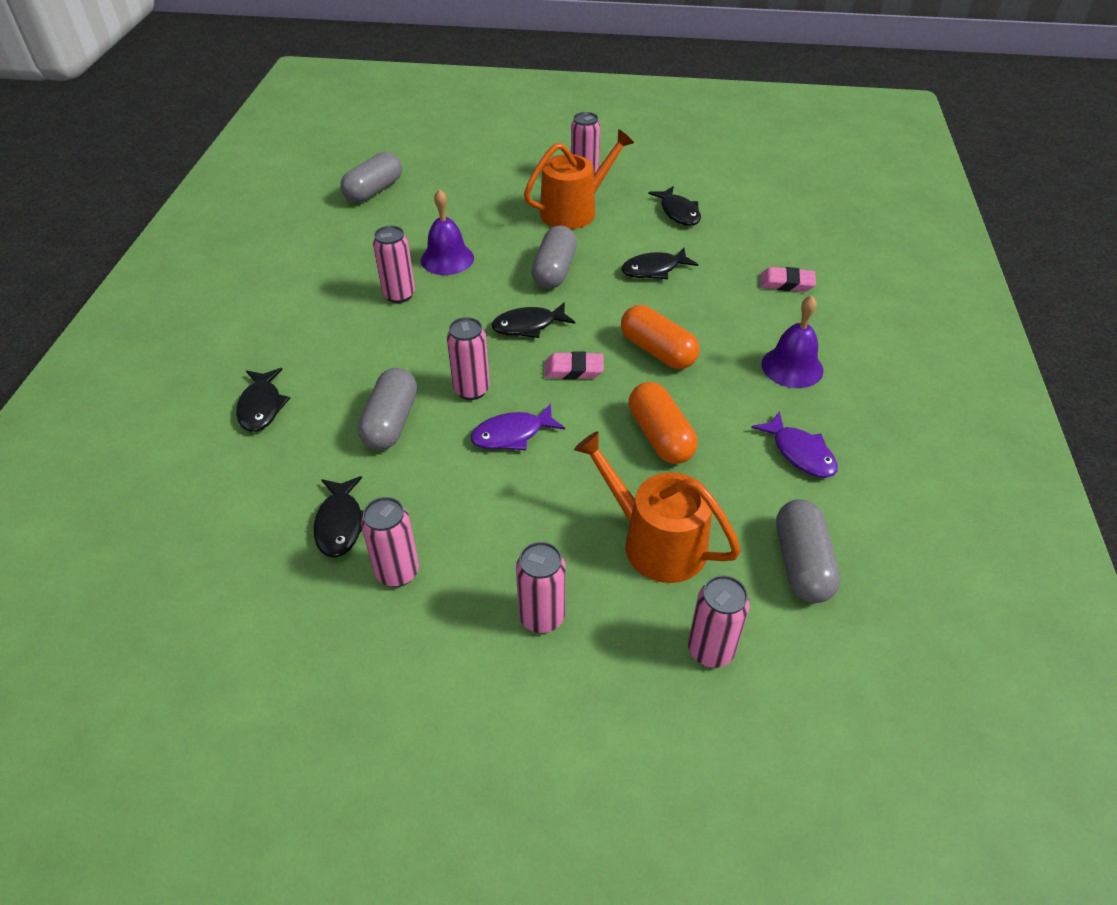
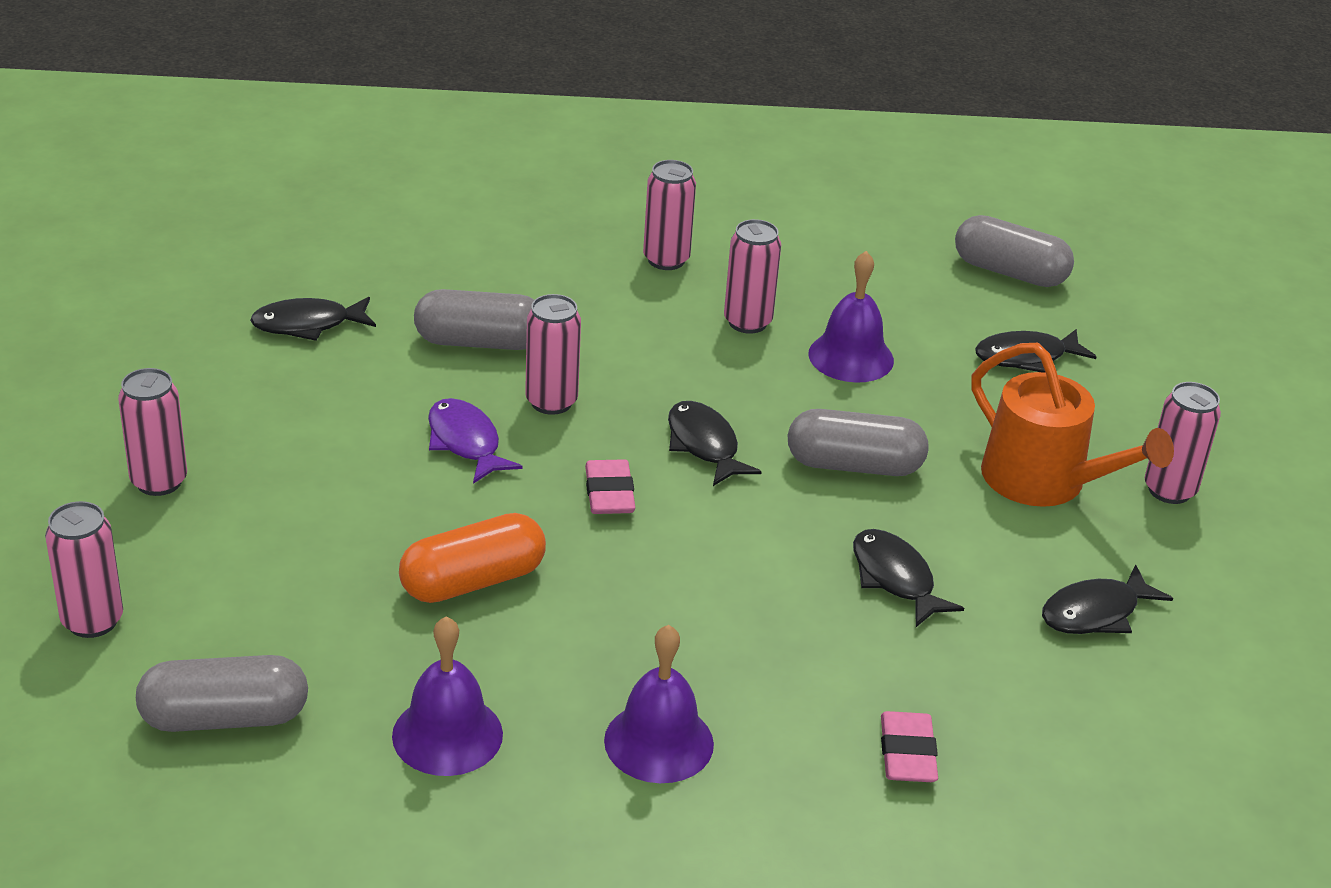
camera: 80 degrees right, 10 degrees down
black fish [236,368,290,432] -> black fish moved to [975,329,1097,373]
pink can [361,497,419,587] -> pink can moved to [643,160,696,270]
orange watering can [574,431,741,583] -> none
orange capsule [621,305,699,369] -> none
purple fish [751,411,838,478] -> purple bell [392,616,503,776]

